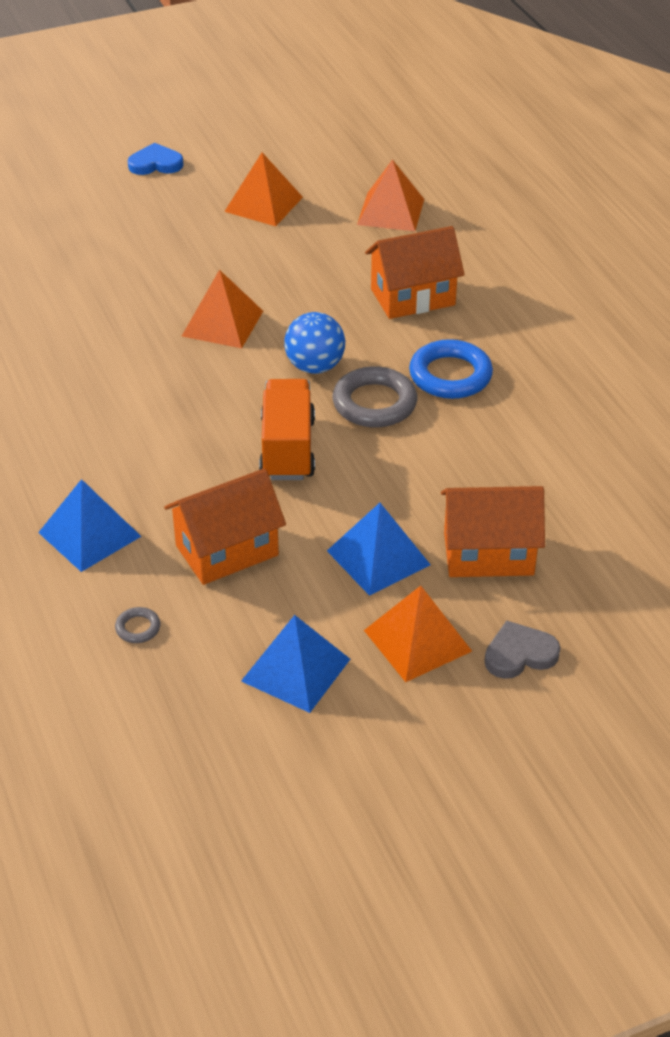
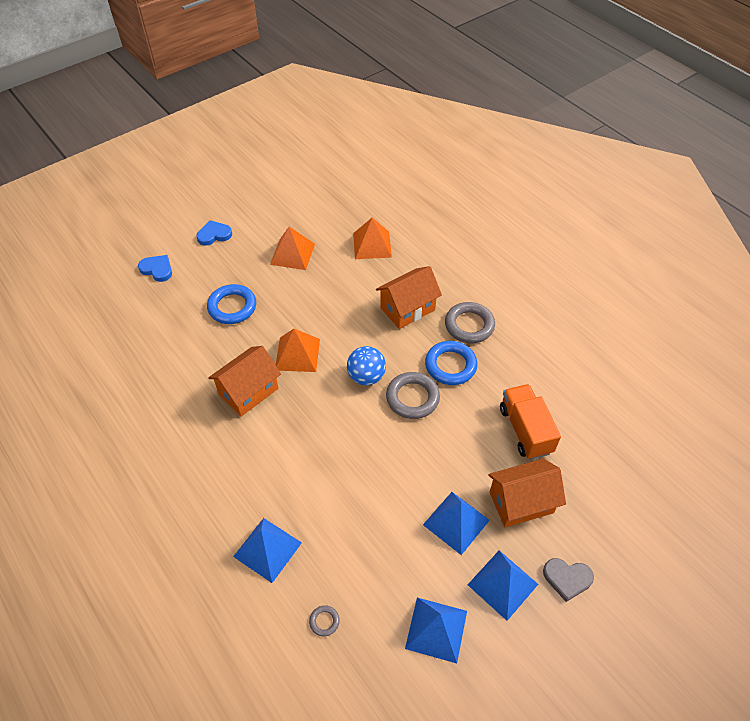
camera: 15 degrees left, 10 degrees up
orange house [164,468,286,585] -> orange house moved to [208,346,281,417]
orange truck [259,379,315,480] -> orange truck moved to [500,384,561,459]
orange pyramid [364,586,472,682] -> blue pyramid [468,551,538,621]
grey heart [484,620,561,679] -> grey heart turned 135 degrees counterclockwise [543,558,594,602]
none -> blue heart [138,255,172,282]
none -> blue ring [207,284,256,324]
none -> grey ring [445,302,495,343]

